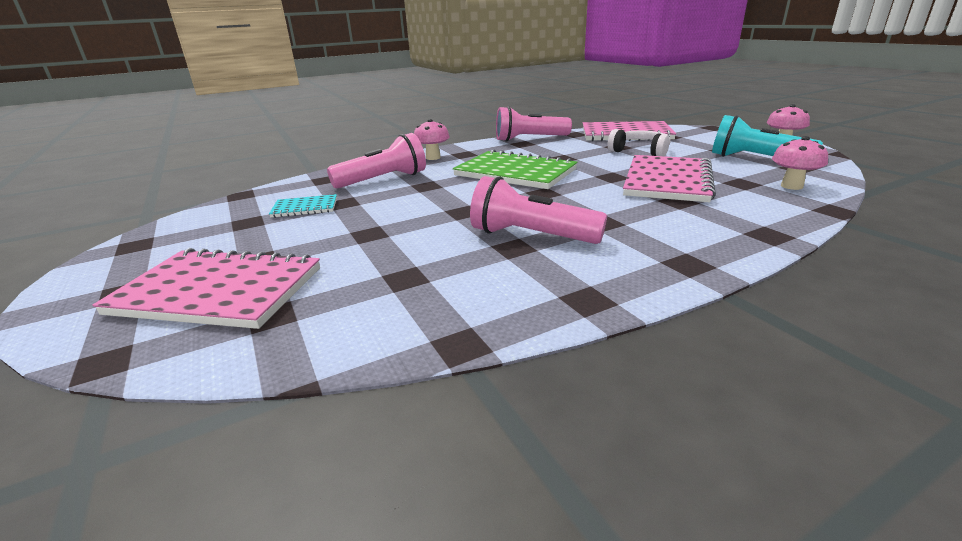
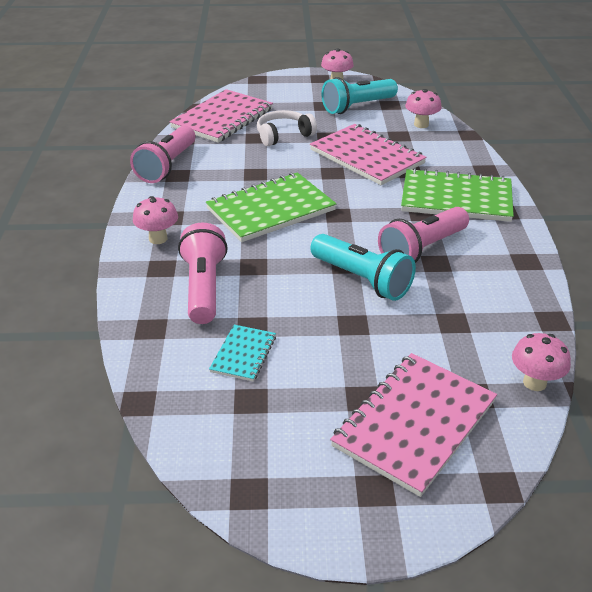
camera: 65 degrees left, 10 degrees up
none -> turquoise flashlight [310,234,416,301]
none -> green notebook [401,168,514,222]
none -> pink mushroom [512,333,571,391]

